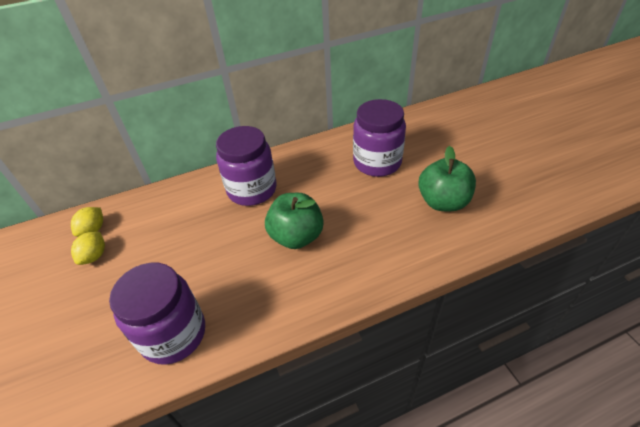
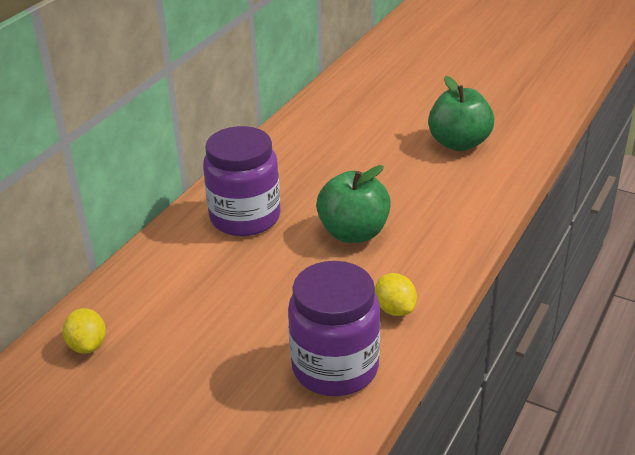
camera: 40 degrees left, 10 degrees down
yellow lemon [71,232,105,265] -> yellow lemon moved to [375,273,417,316]
purple jar [353,99,406,177] -> none

